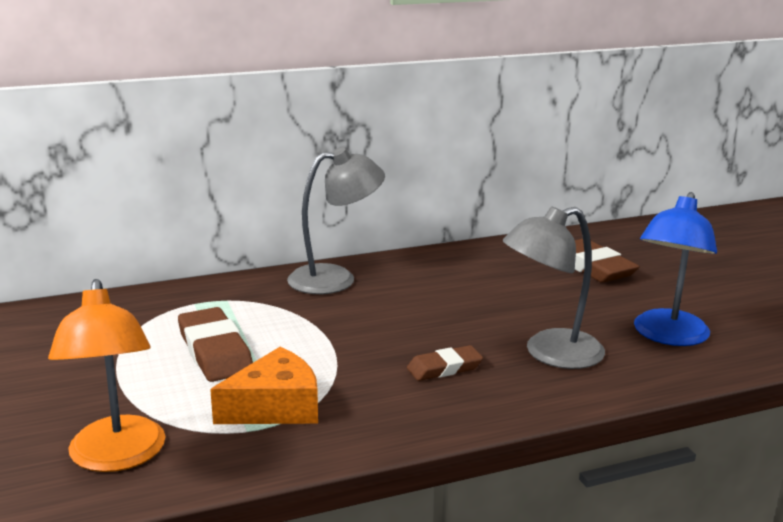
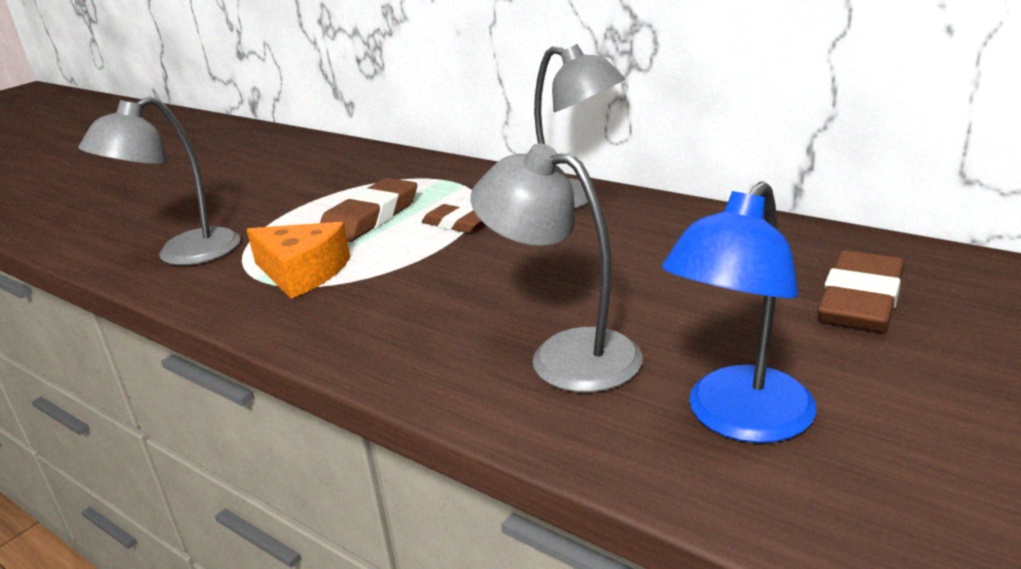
camera: 60 degrees right, 5 degrees up
orange lamp [48,279,166,472] -> grey lamp [78,96,241,265]
brown eraser [407,345,483,381] -> brown eraser moved to [422,204,484,233]
blue lamp [634,192,717,346] -> blue lamp turned 45 degrees counterclockwise [662,181,816,443]

